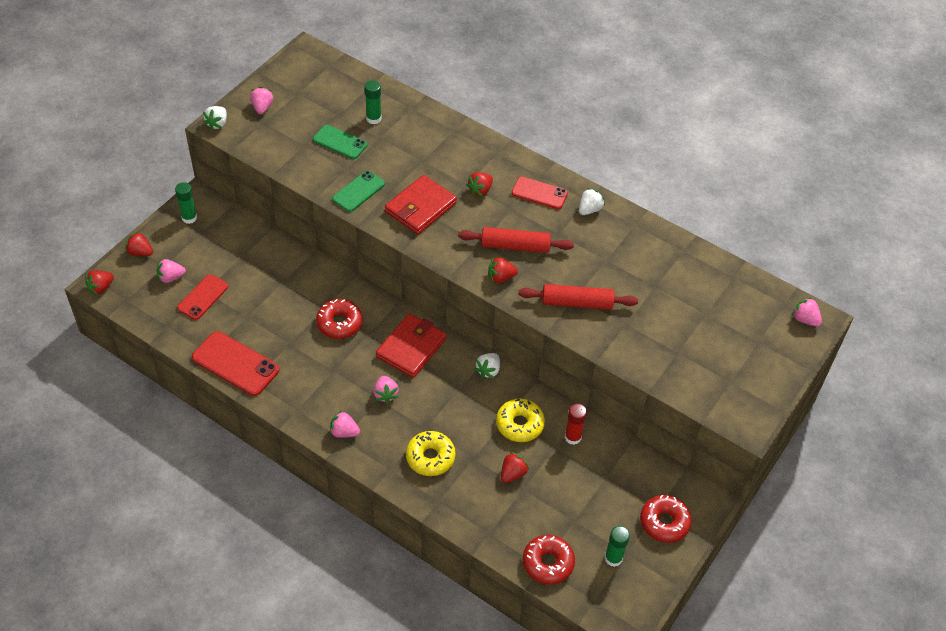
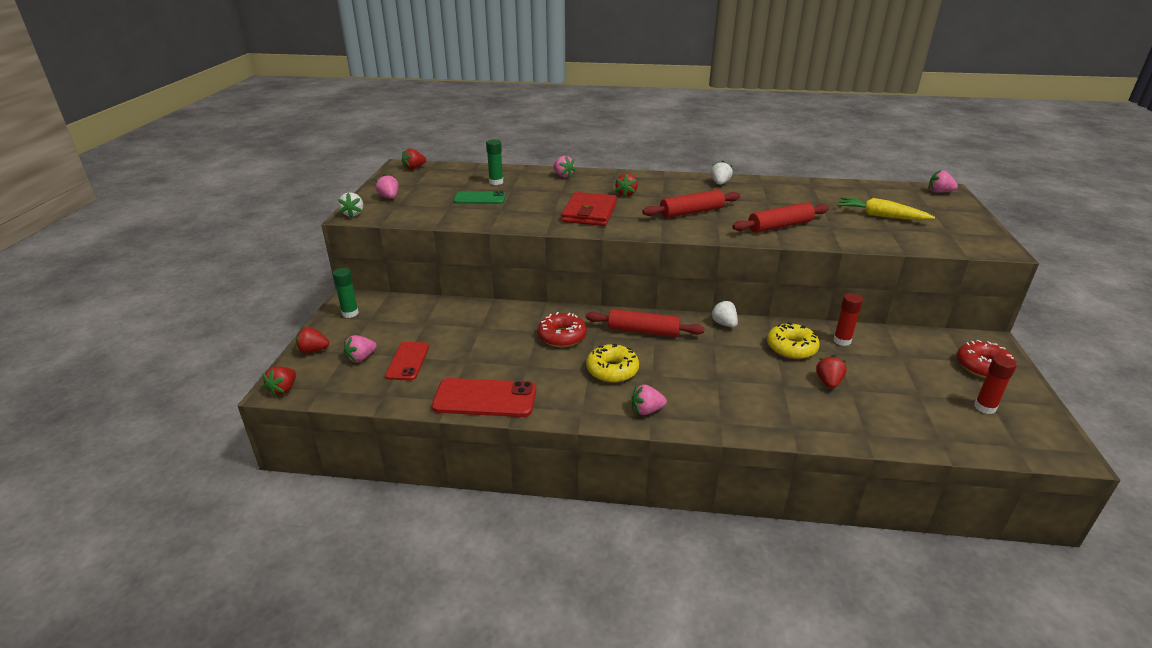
camera: 25 degrees left, 20 degrees down
green phone [332,171,385,212] -> none
pink strawberry [373,376,399,404] -> pink strawberry moved to [553,156,576,178]
red wallet [376,313,446,378] -> red rolling pin [586,309,705,337]
yellow donut [406,431,456,476] -> yellow donut moved to [586,344,639,383]
white strawberry [474,353,500,378] -> white strawberry turned 150 degrees clockwise [710,300,738,327]
red strawberry [488,257,518,283] -> red strawberry moved to [402,148,426,170]
red phone [512,177,568,209] -> none
red donut [523,535,575,584] -> none
green glue stick [604,526,630,567] -> red glue stick [974,355,1017,414]
none -> yellow carrot [838,197,935,221]

